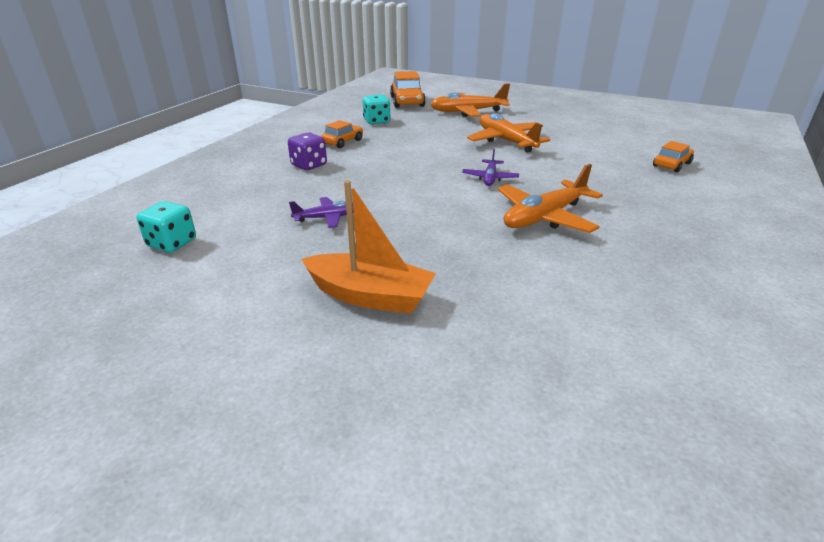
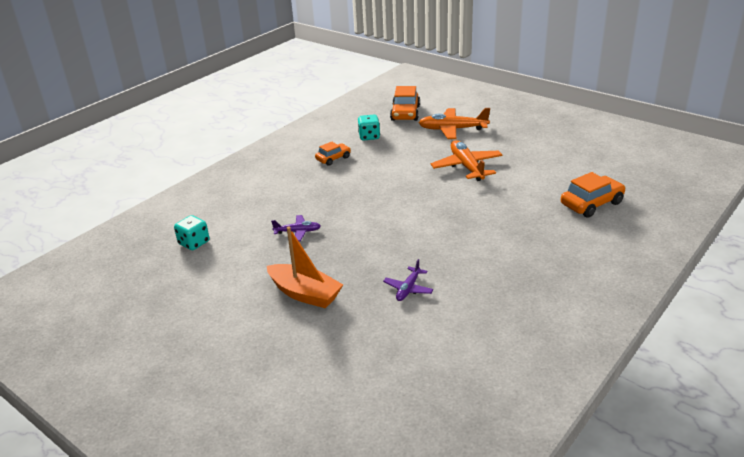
camera: 15 degrees right, 0 degrees up
purple dice [288,132,327,170] -> none
purple plane [462,149,519,186] -> purple plane moved to [383,259,434,301]
orange plane [498,164,603,233] -> none
orange car [653,141,694,172] -> orange car [561,172,626,217], size x1.61

